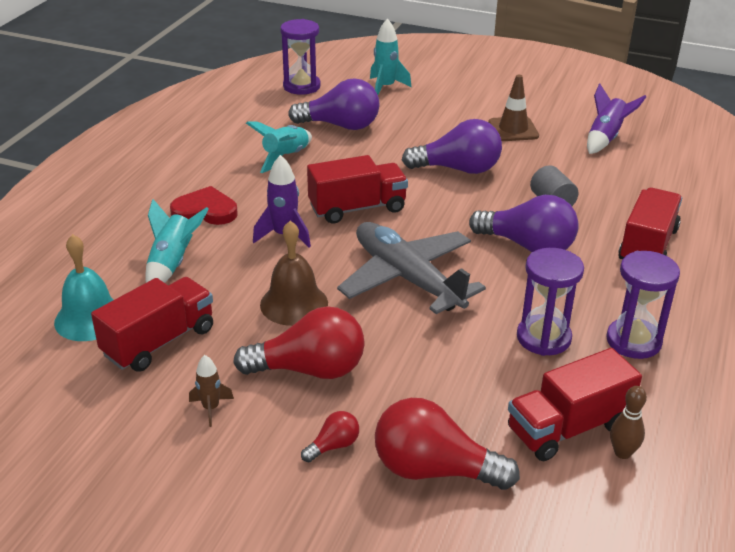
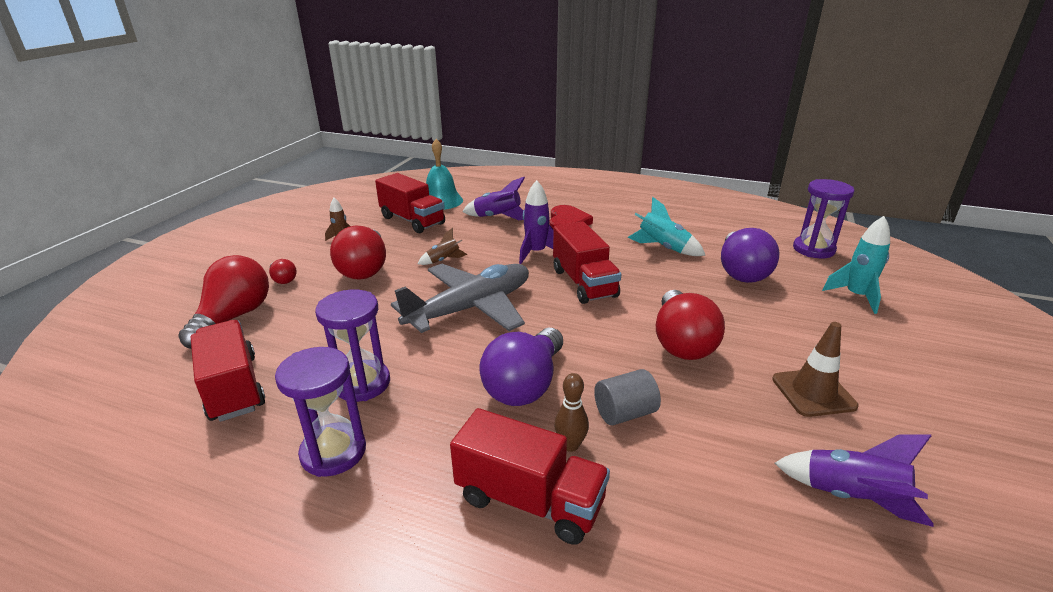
camera: 90 degrees right, 5 degrees down
turquoise rocket [145,199,209,283] -> purple rocket [462,177,525,220]
brown bell [260,221,328,326] -> brown rocket [418,228,467,265]
purple light bulb [402,119,502,174] -> red light bulb [656,290,725,360]
brown bowling pin [610,386,647,459] -> brown bowling pin moved to [554,373,589,452]

